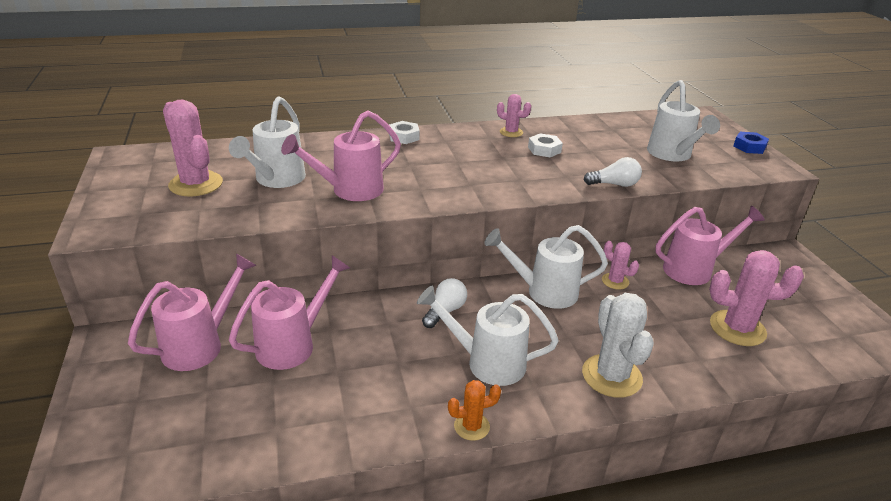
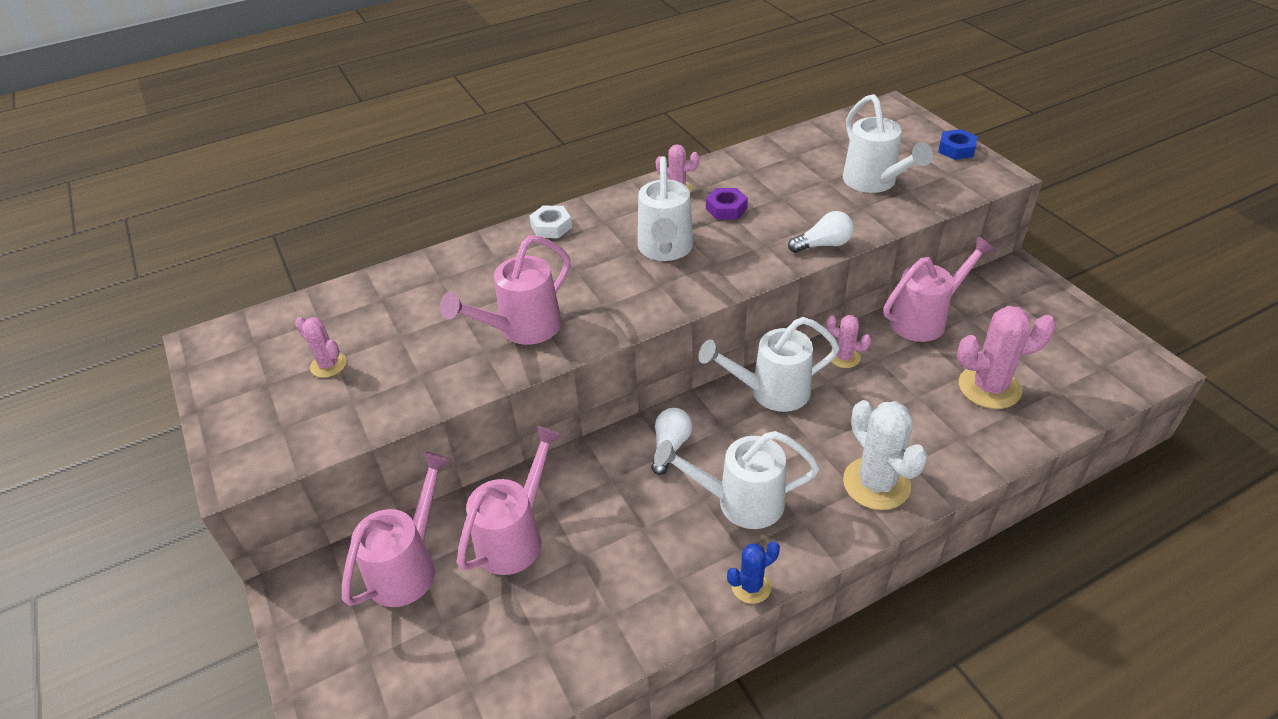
camera: 10 degrees left, 10 degrees up
pink cactus [163,100,223,196] -> pink cactus [295,317,347,378], size x0.55
white watering can [229,96,306,188] -> white watering can moved to [638,156,693,261]
orange cactus [448,380,501,441] -> blue cactus [727,541,780,604]
white nut [528,133,563,157] -> purple nut [706,188,748,220]

